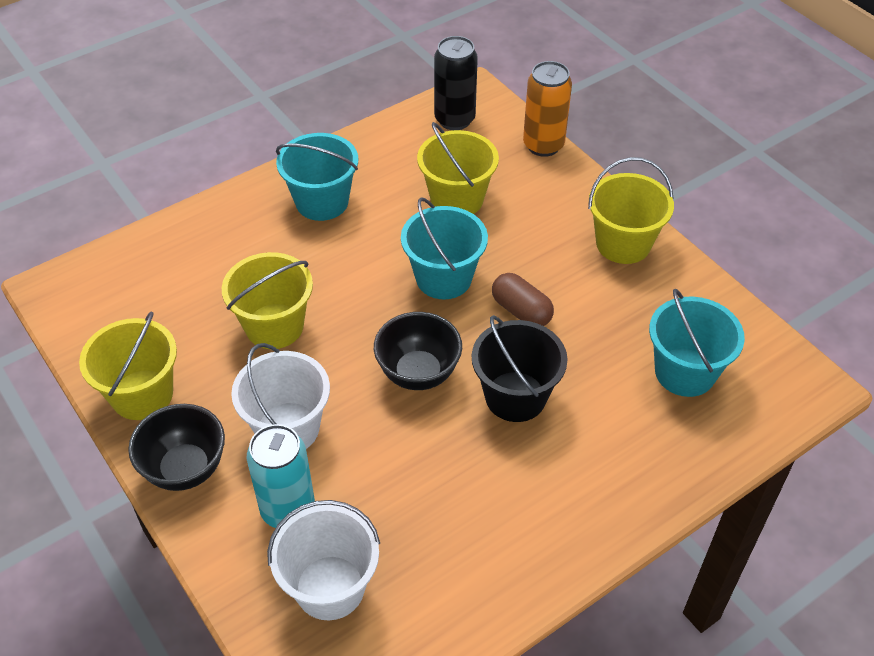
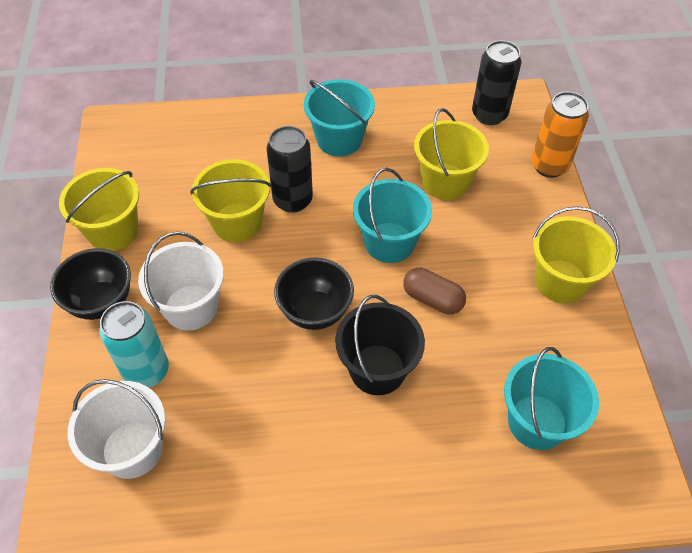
camera: 30 degrees right, 5 degrees up
brown capsule [492,273,554,326] -> brown capsule turned 45 degrees counterclockwise [403,268,466,314]
none -> black can [267,126,313,213]

